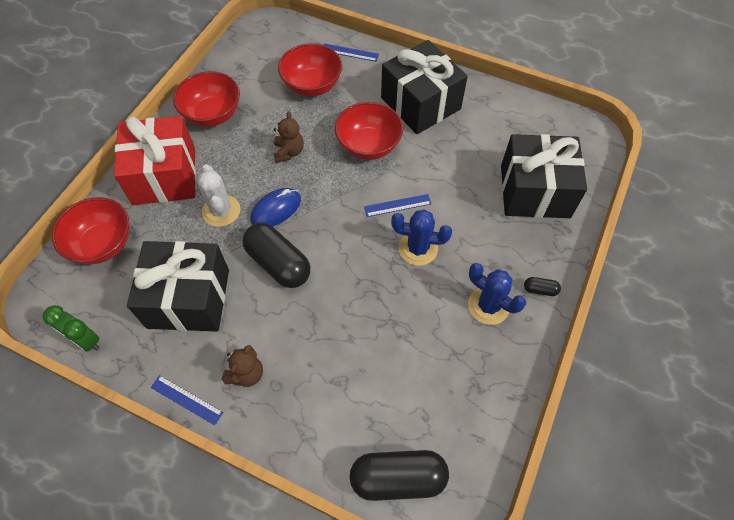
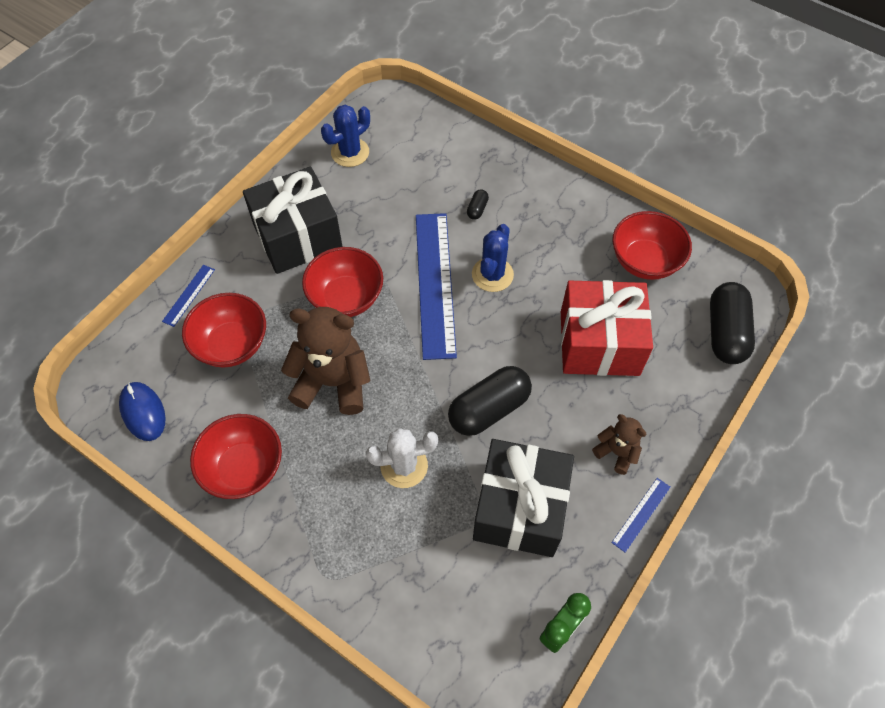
camera: 80 degrees left, 0 degrees up
red bowl [52,197,129,264] -> red bowl moved to [612,211,692,280]
red gift [114,116,196,205] -> red gift moved to [561,280,653,376]
blue mouse [250,188,301,227] -> blue mouse moved to [119,382,166,441]
brown teddy bear [273,111,304,163] -> brown teddy bear [281,307,371,415], size x1.93
blue ruler [364,194,431,217] -> blue ruler [416,213,457,360], size x2.32
blue cactus [468,263,526,325] -> blue cactus moved to [321,105,370,167]
black gift [501,134,587,218] -> none
black capsule [524,277,561,296] -> black capsule moved to [467,189,489,220]

